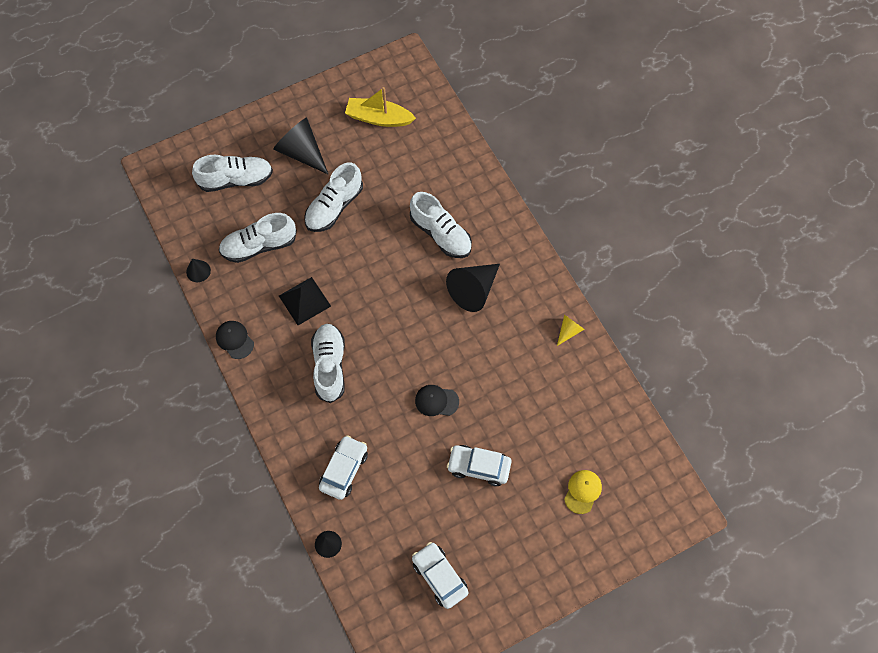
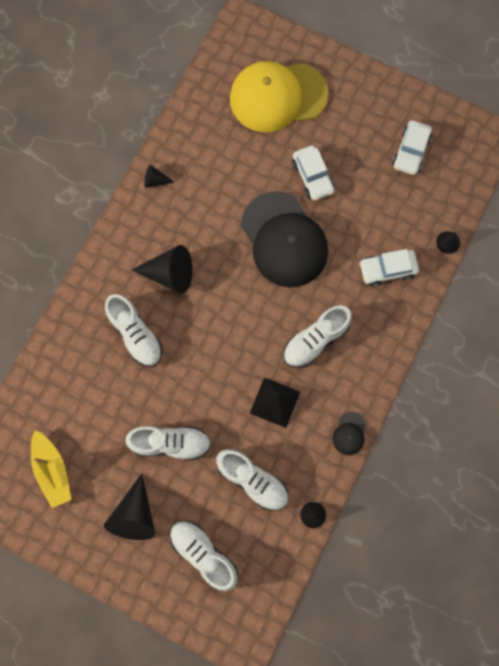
camera: 125 degrees left, 10 degrees up
white shoe [410,192,472,258] -> white shoe turned 135 degrees clockwise [105,294,162,367]
black cap [415,385,459,416] -> black cap [241,191,328,287], size x2.49
yellow cone [557,315,585,346] -> black cone [145,165,174,188]
yellow cap [564,470,602,514] -> yellow cap [230,61,328,132], size x2.49

